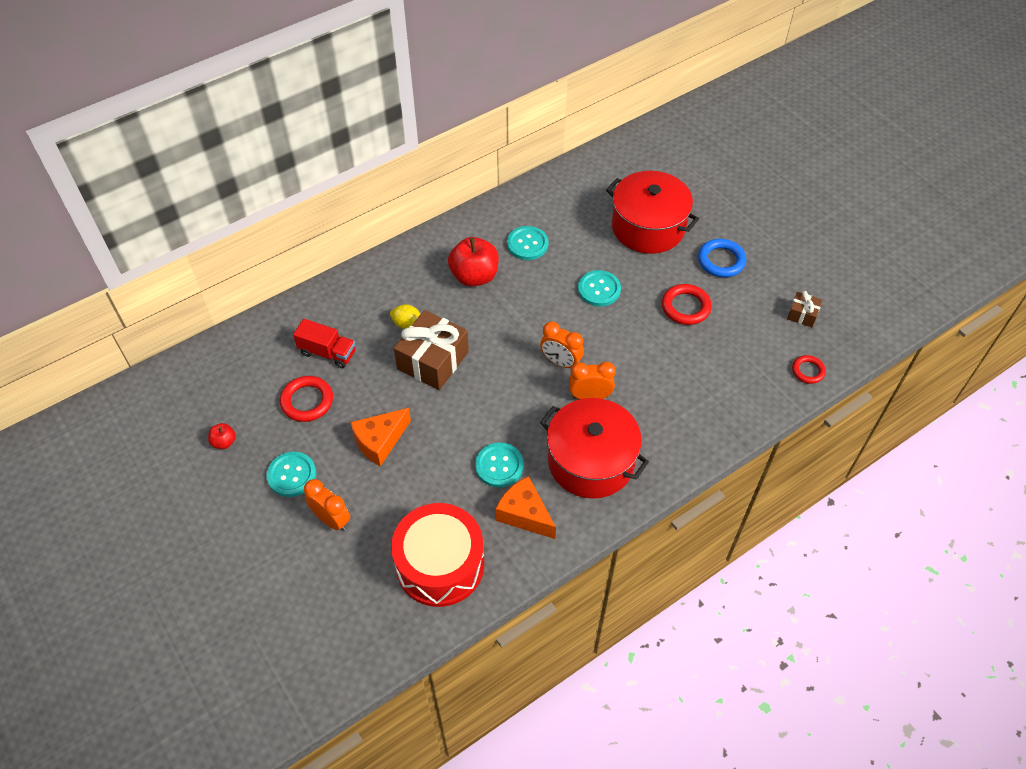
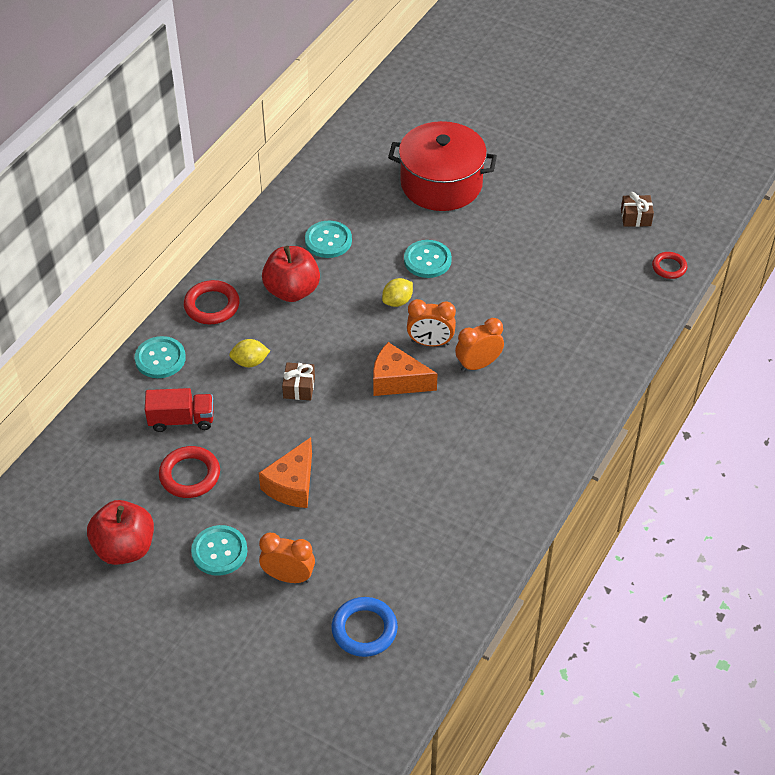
camera: 25 degrees left, 5 degrees down
red apple [208,423,236,449] -> red apple [87,500,154,565], size x2.11
red drum [391,503,484,607] -> none
brown gift [394,310,469,390] -> brown gift [282,363,315,400], size x0.49
turquoise button [475,443,524,487] -> turquoise button moved to [135,336,186,378]
orange cheese [495,476,556,539] -> orange cheese moved to [373,342,438,396]
red pot [540,398,649,499] -> none
red ring [662,284,712,325] -> red ring moved to [184,280,240,324]
blue ring [698,239,746,277] -> blue ring moved to [331,597,398,657]
none -> yellow lemon [382,278,413,307]

